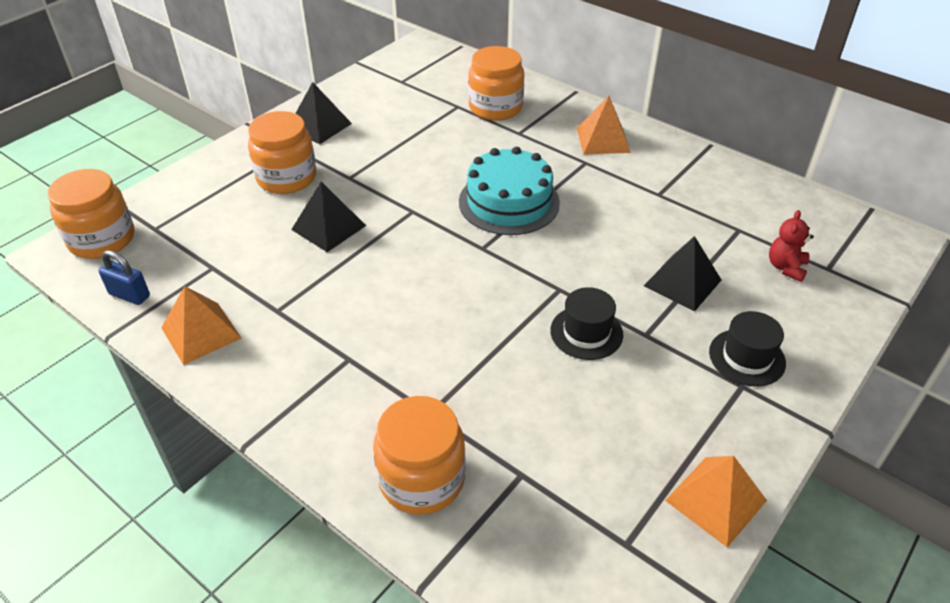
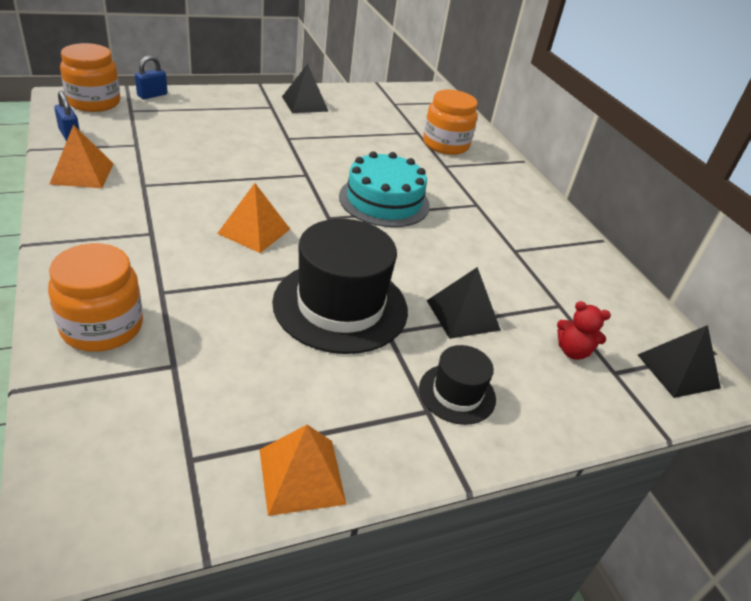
camera: 25 degrees right, 5 degrees down
orange jar [248,111,316,194] -> none
black pyramid [291,181,366,252] -> black pyramid moved to [638,325,721,398]
black hat [550,287,623,360] -> black hat [272,219,408,354], size x1.94
orange pyramid [577,96,631,154] -> orange pyramid moved to [217,183,290,253]
red teddy bear [769,210,814,282] -> red teddy bear turned 120 degrees counterclockwise [557,301,611,360]
none -> blue padlock [135,55,167,99]

